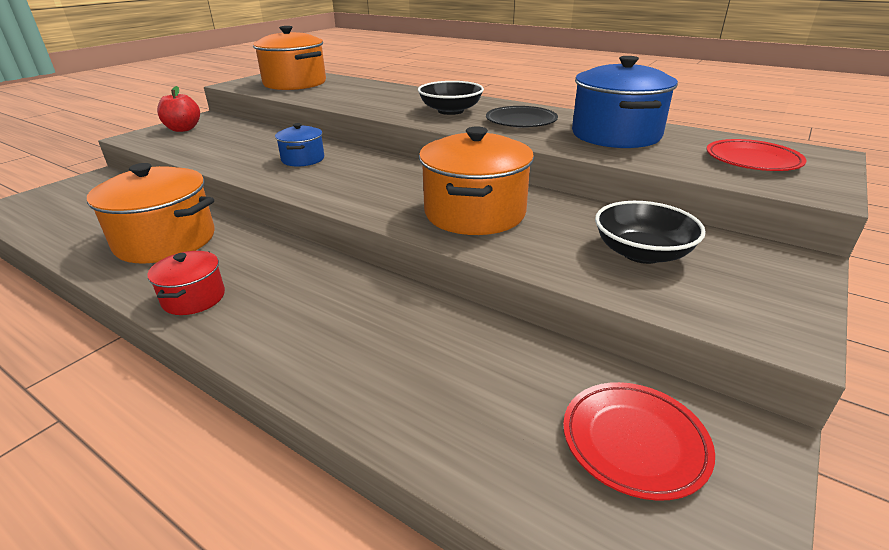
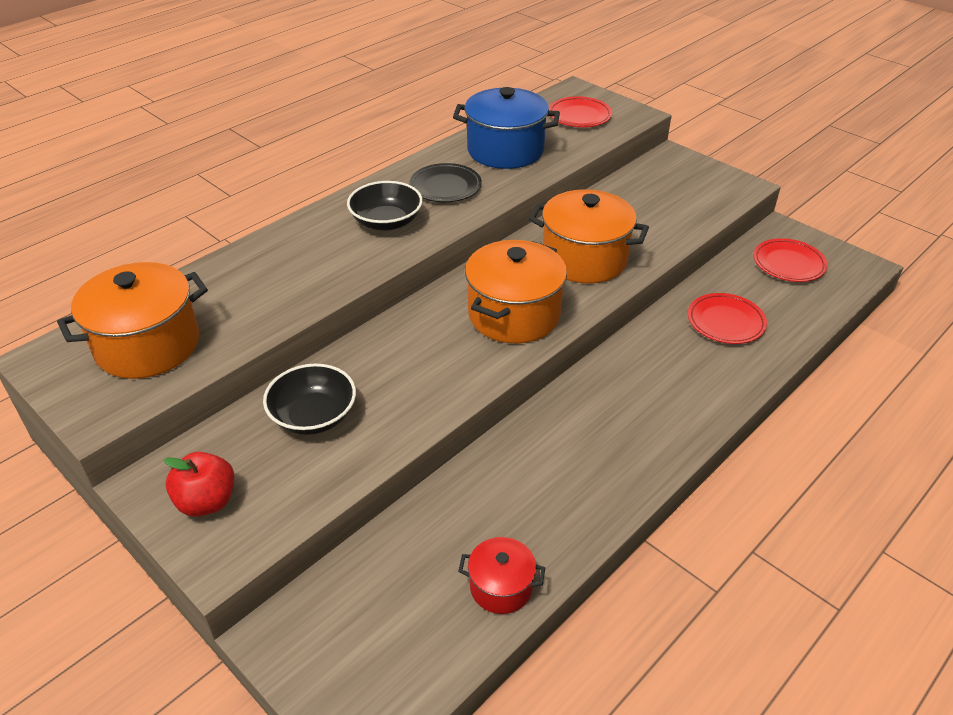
camera: 80 degrees left, 10 degrees up
orange pot [87,163,215,263] -> orange pot moved to [465,240,567,343]
red pot [147,251,225,315] -> red pot moved to [458,537,545,614]
blue pot [275,123,324,167] -> none
black bowl [595,201,706,264] -> black bowl moved to [263,364,356,435]
none -> red plate [688,293,767,344]

